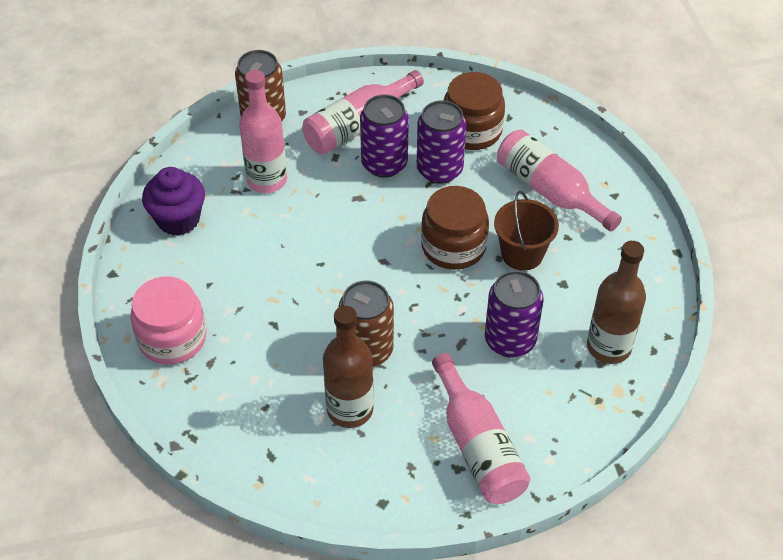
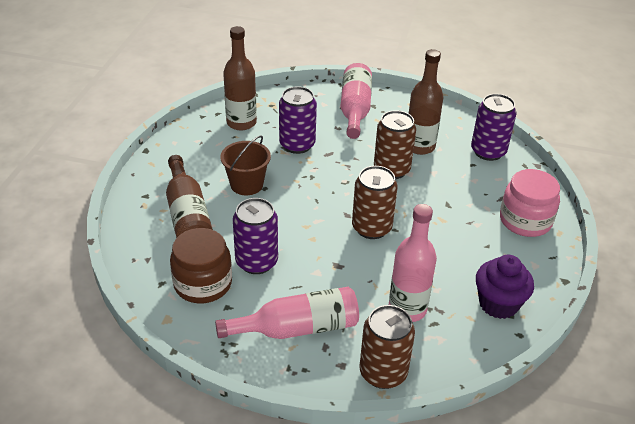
camera: 155 degrees left, 10 degrees down
purple can [360,95,409,178] -> purple can moved to [471,94,516,161]
brown jar [421,186,489,270] -> none
pink bottle [497,130,622,231] -> brown bottle [166,155,213,238]
none -> brown can [352,166,398,239]

